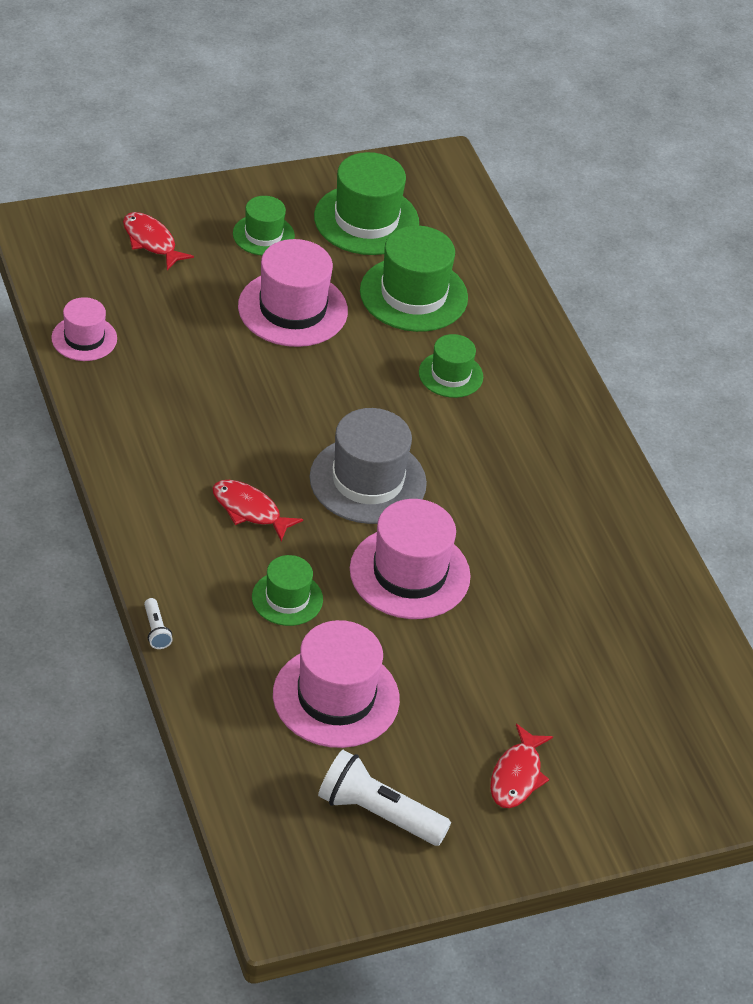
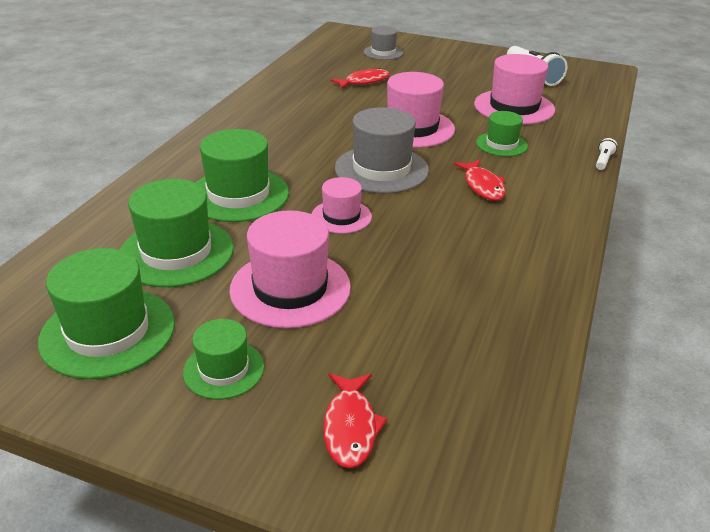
camera: 135 degrees left, 10 degrees down
pink hat [51,297,117,361] -> pink hat moved to [312,177,372,234]
green hat [419,334,483,398] -> green hat [195,129,289,222], size x1.72
red fish [490,724,553,808] -> red fish moved to [330,68,390,89]
none -> grey hat [364,26,403,60]

